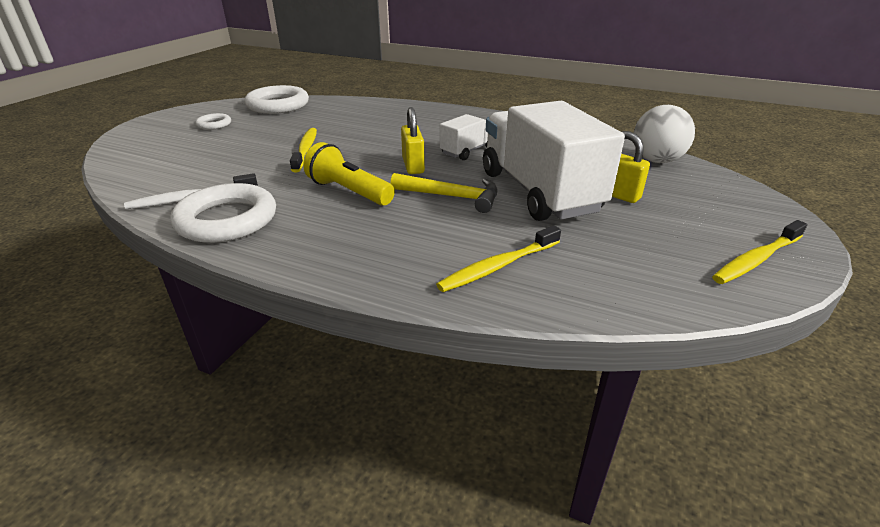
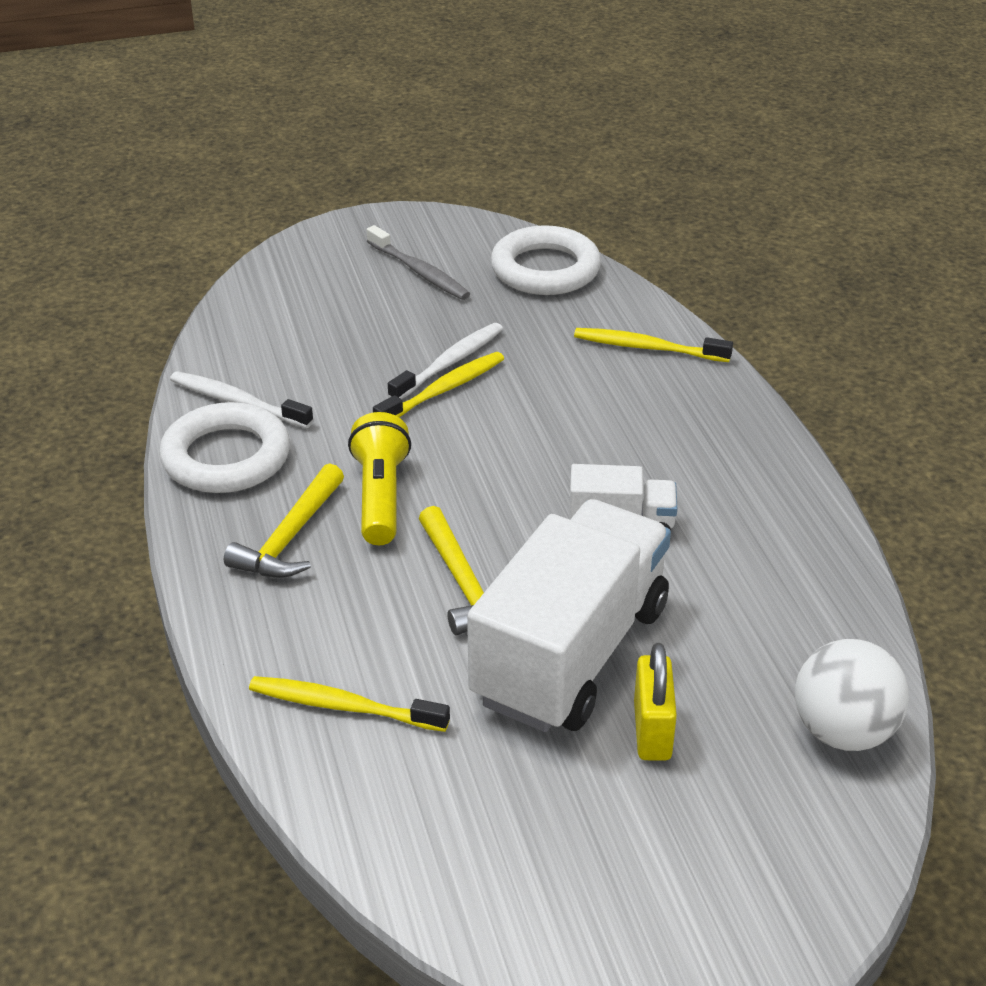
camera: 50 degrees right, 5 degrees up
white ring [195,113,231,130] -> grey toothbrush [367,225,470,300]
yellow padlock [401,107,425,174] -> none
yellow toothbrush [712,220,807,284] -> yellow toothbrush moved to [574,328,733,362]
none -> yellow hammer [224,463,344,578]
none -> white toothbrush [388,323,503,399]

